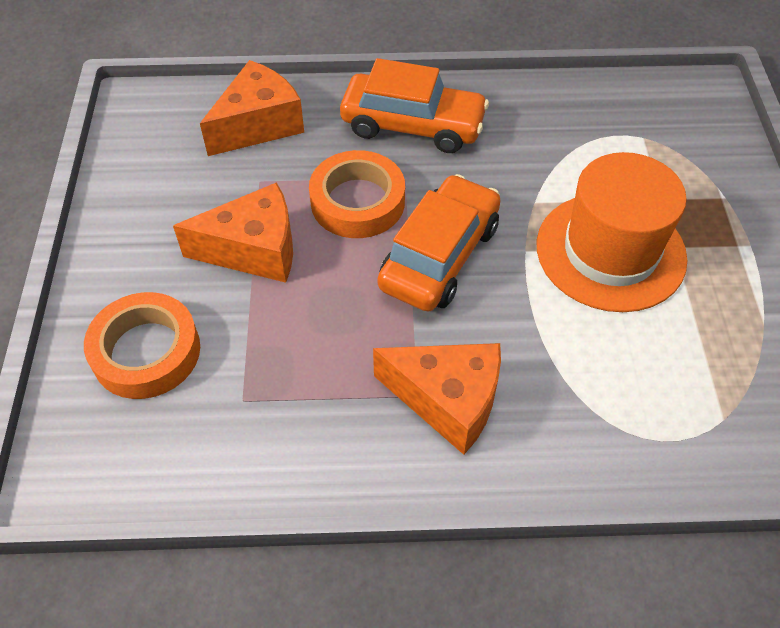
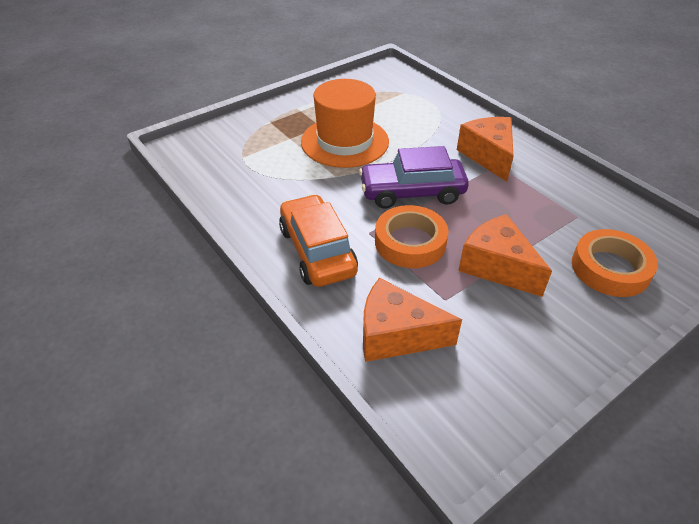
camera: 125 degrees left, 10 degrees down
orange car [377,174,501,312] -> purple car [359,146,469,209]

